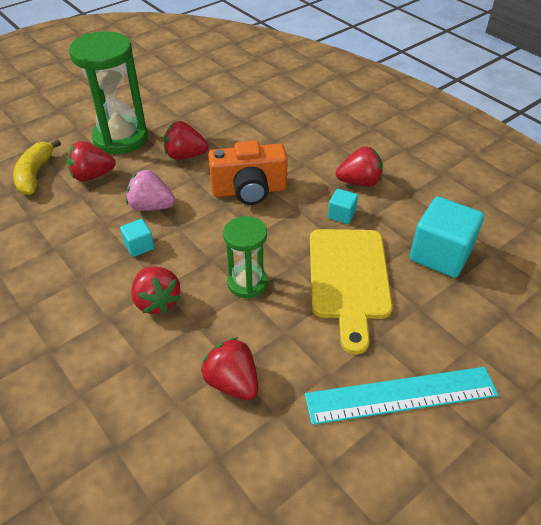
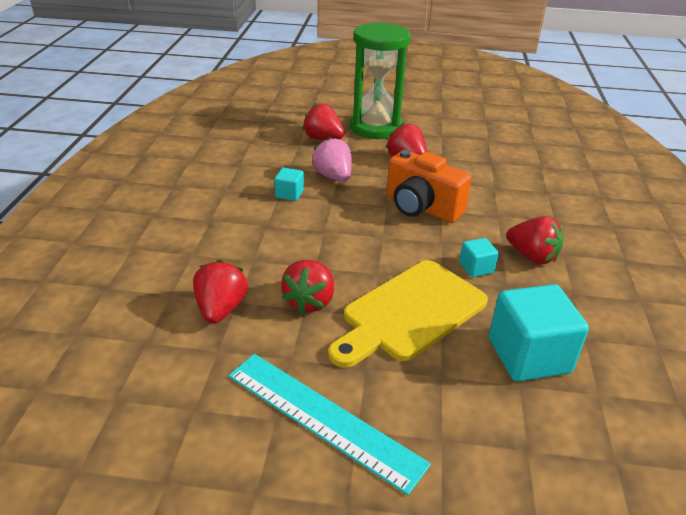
camera: 45 degrees right, 10 degrees down
yellow banana [13,139,61,195] -> none
red strawberry [131,267,181,314] -> red strawberry moved to [281,260,334,314]
green hourglass [223,216,267,299] -> none

